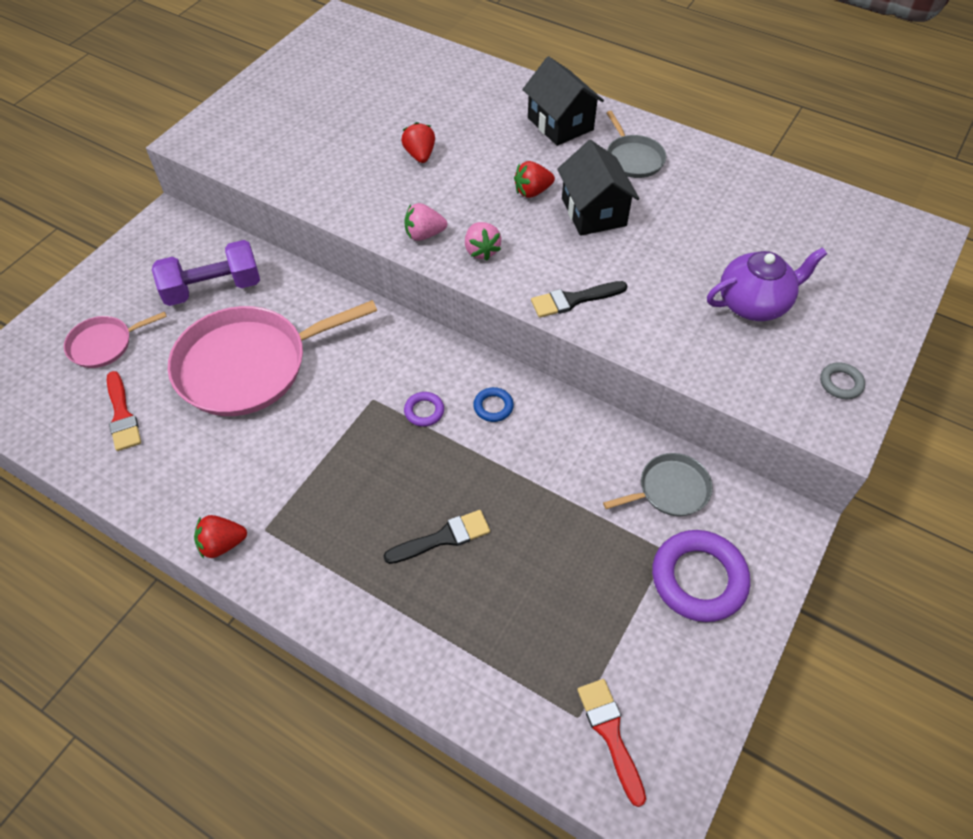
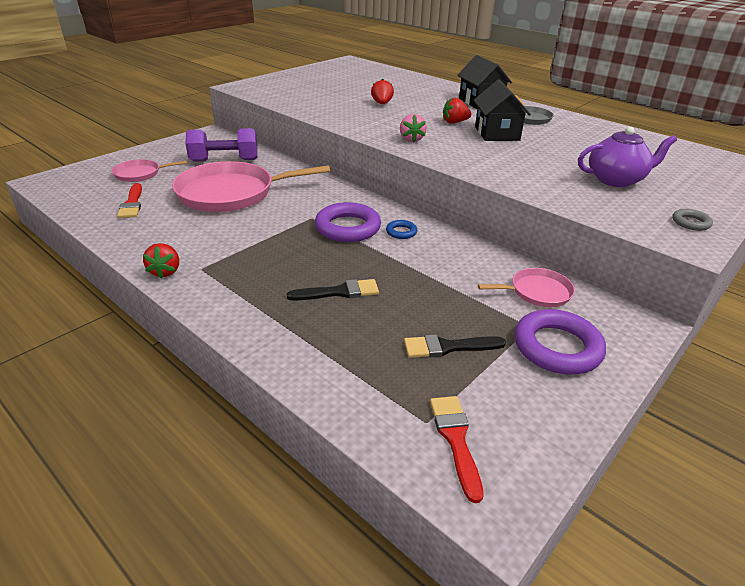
camera: 10 degrees right, 20 degrees down
red strawberry [194,515,247,559] -> red strawberry turned 90 degrees counterclockwise [143,243,179,279]
pink strawberry [404,203,447,241] -> none
purple ring [404,392,444,427] -> purple ring [315,202,381,242], size x2.11
black brush [531,281,628,318] -> black brush moved to [404,334,506,358]
grey pan [603,453,713,516] -> pink pan [478,268,575,307]

